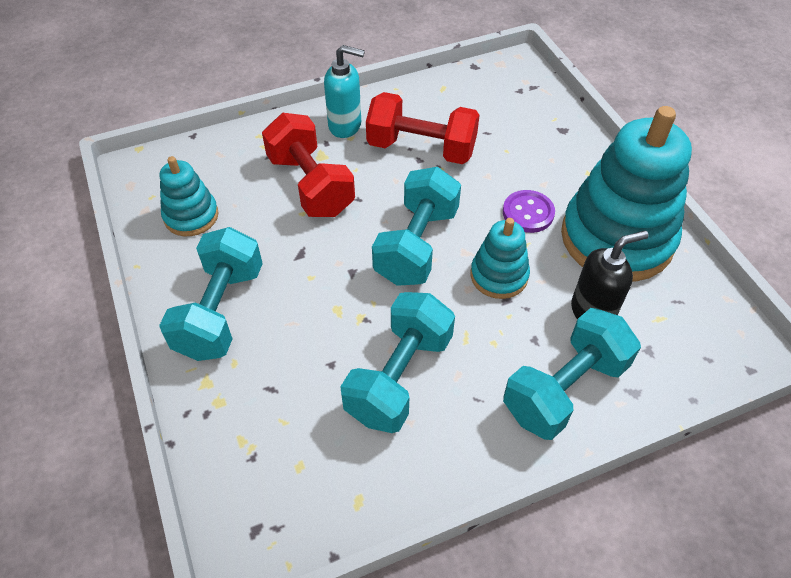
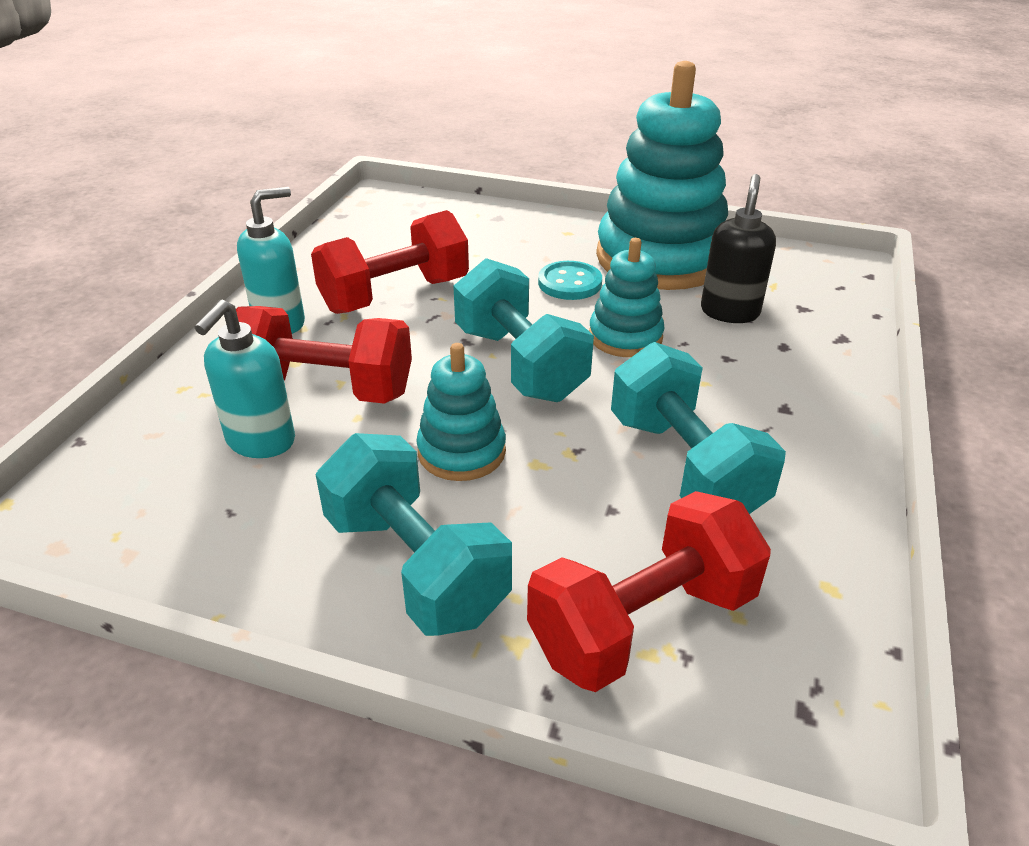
camera: 50 degrees left, 15 degrees down
turquoise stacking toy [160,156,219,236] -> turquoise stacking toy moved to [416,343,506,481]
purple button [503,190,555,233] -> turquoise button [538,261,602,300]
turquoise dumbbell [503,308,641,440] -> none
none -> turquoise soap dispenser [194,299,295,458]
none -> red dumbbell [527,491,771,692]

